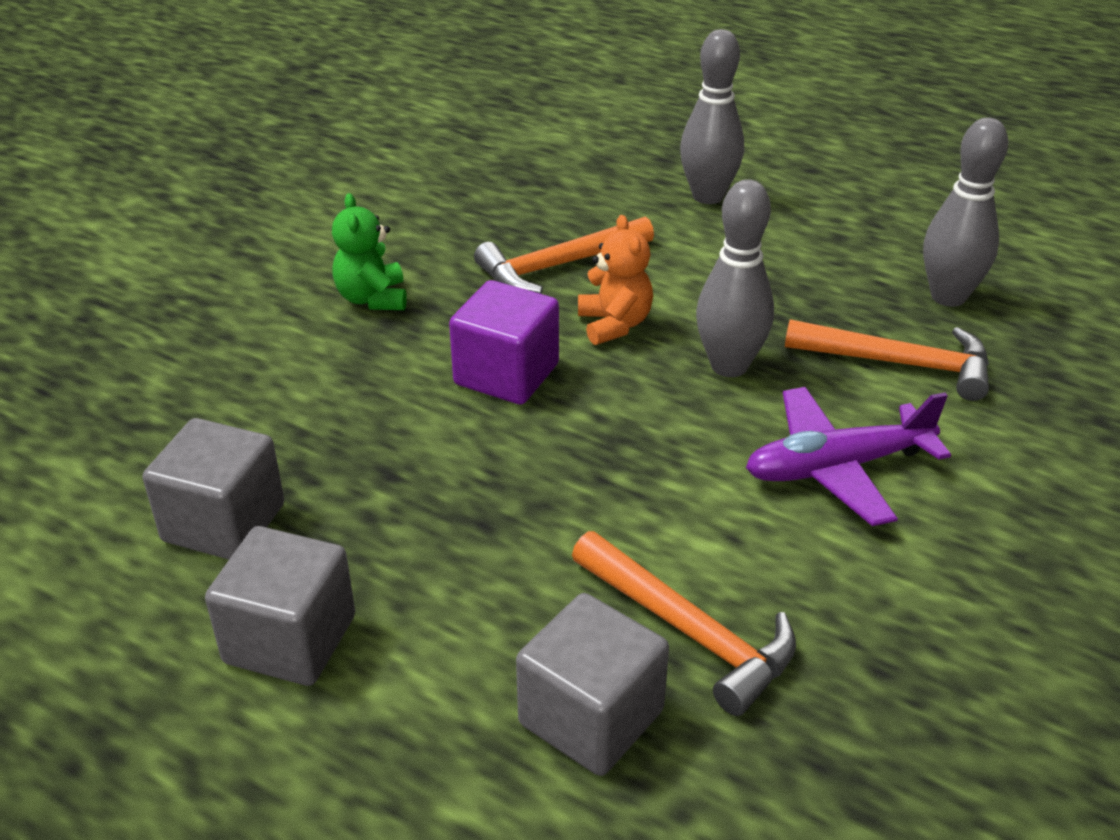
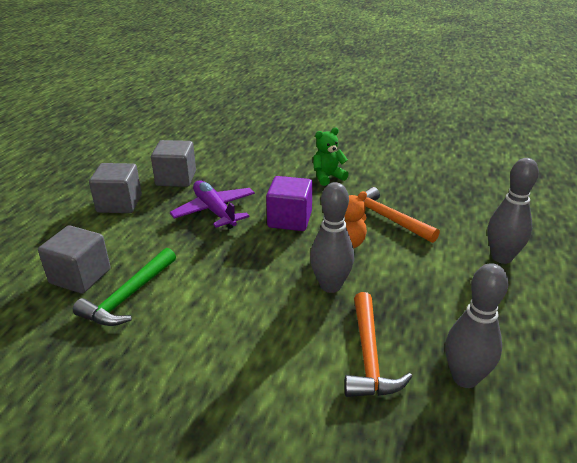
camera: 75 degrees right, 5 degrees down
orange hammer [572,531,796,716] -> green hammer [73,248,176,326]
purple plane [746,387,951,526] -> purple plane moved to [170,180,255,229]

